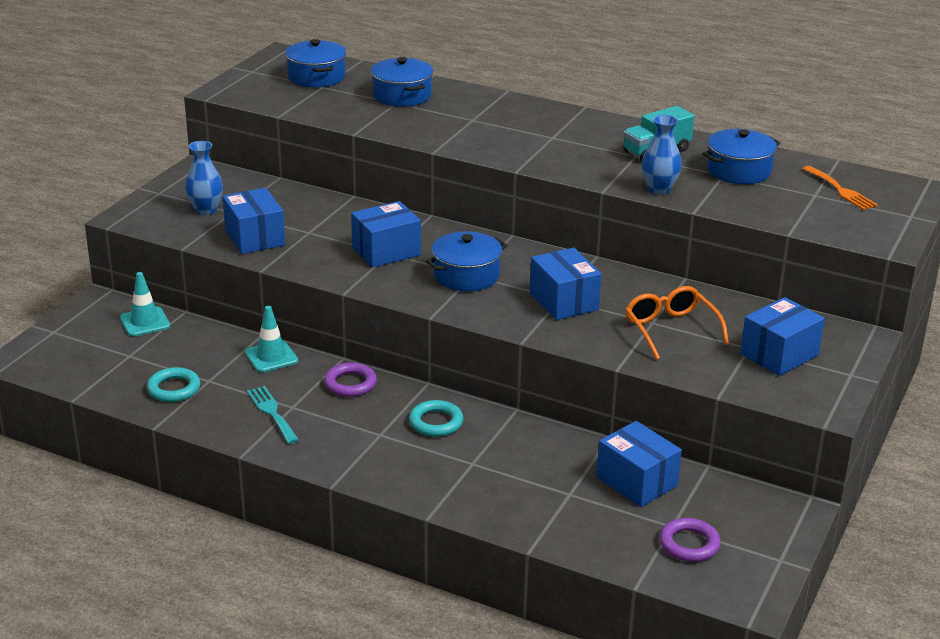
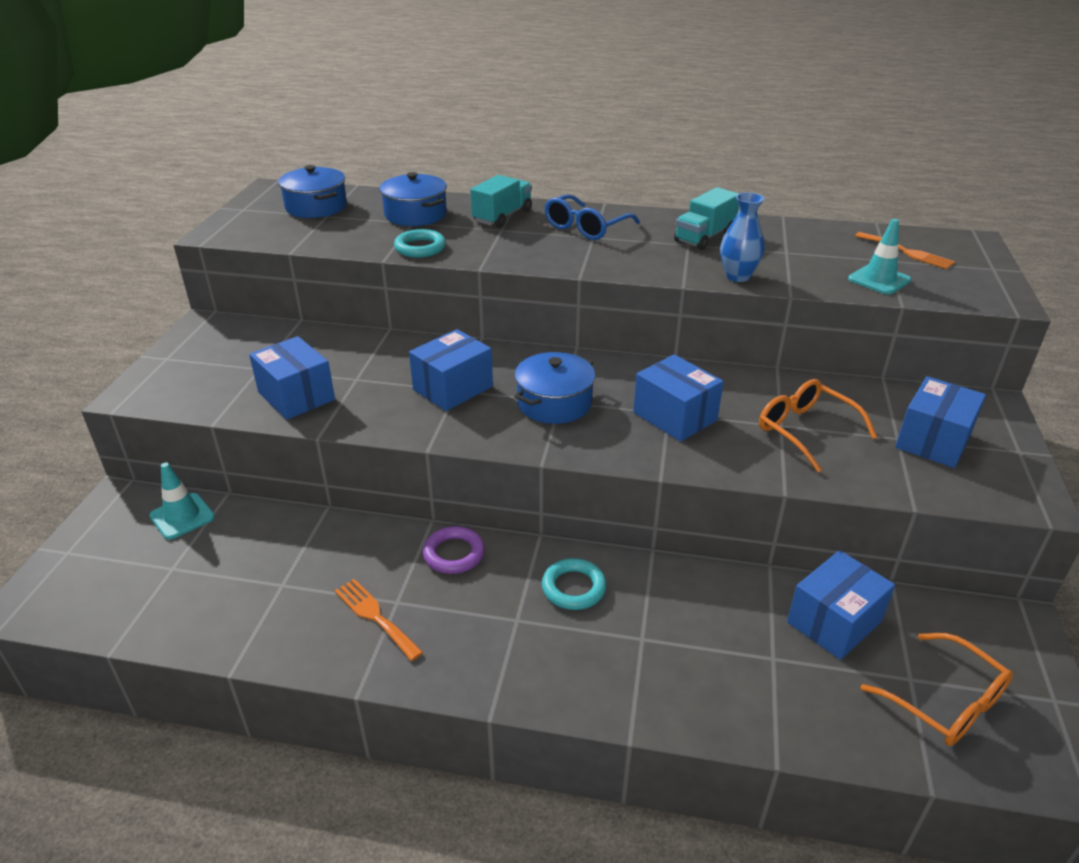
camera: 15 degrees left, 5 degrees up
turquoise ring [147,367,200,402] -> turquoise ring moved to [394,229,446,258]
blue vase [185,141,223,215] -> none
turquoise traffic cone [245,306,298,372] -> turquoise traffic cone moved to [848,219,911,295]
turquoise fork [247,386,299,444] -> orange fork [334,579,423,661]
blue box [596,421,682,507] -> blue box turned 75 degrees counterclockwise [787,550,895,660]
purple ring [660,518,721,562] -> orange glasses [861,633,1013,746]
blue pot [703,129,780,184] -> none
none -> turquoise truck [470,175,532,228]
none -> blue glasses [544,194,640,240]

